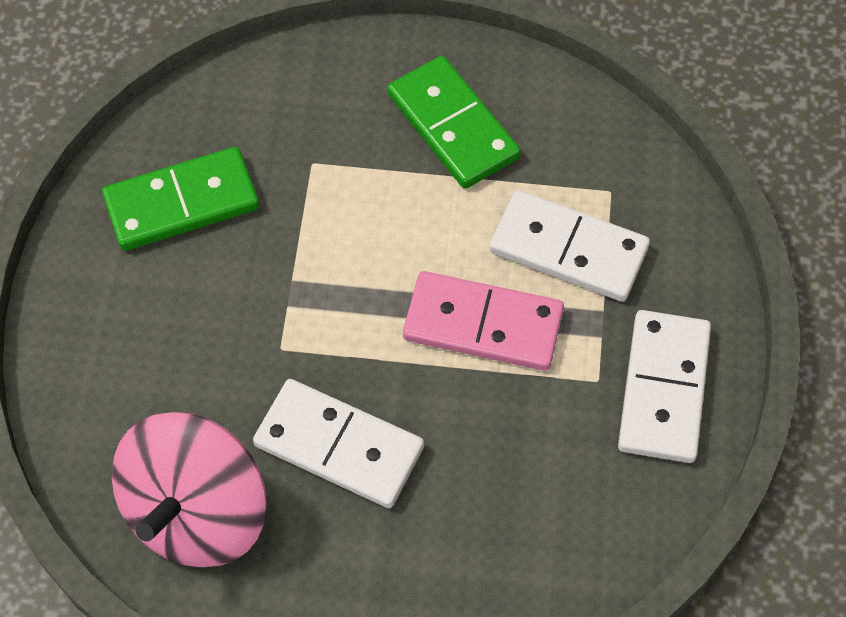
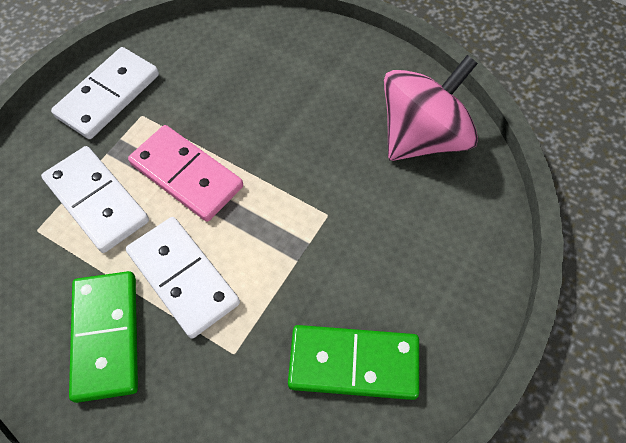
camera: 155 degrees left, 0 degrees up
white domino [253,379,424,508] -> white domino moved to [126,217,240,338]

